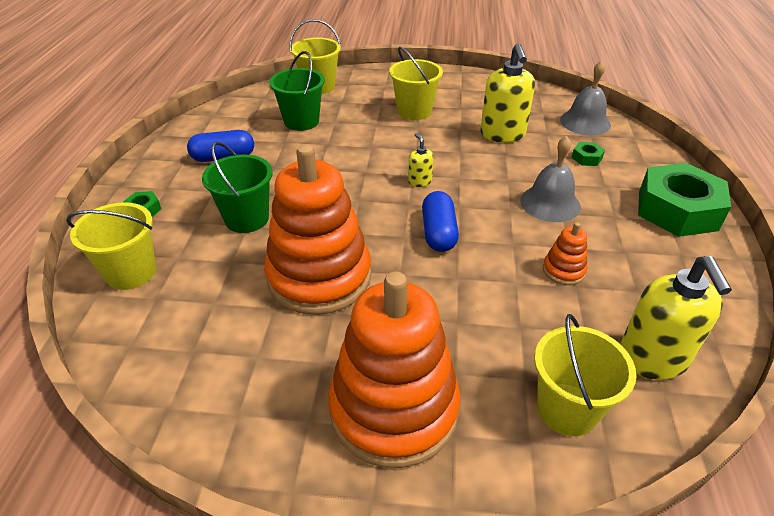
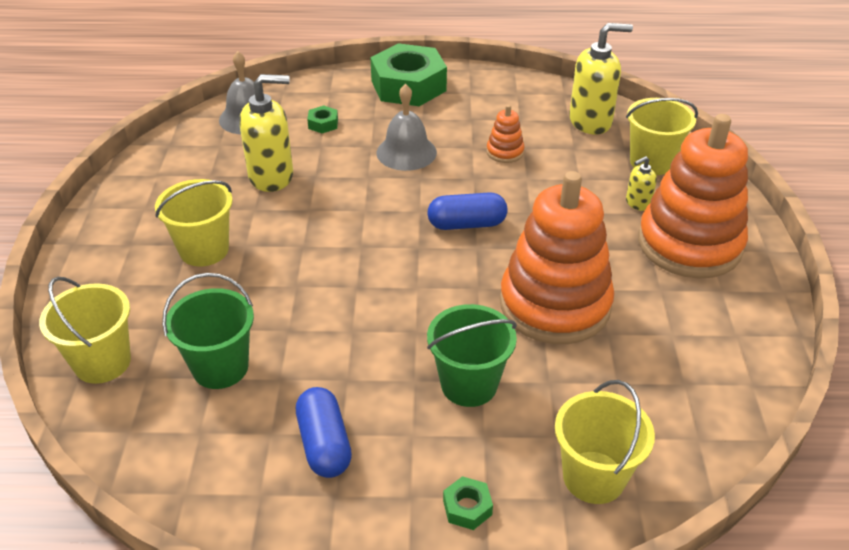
camera: 95 degrees left, 0 degrees up
yellow soap dispenser [408,133,434,187] -> yellow soap dispenser moved to [626,156,657,211]

